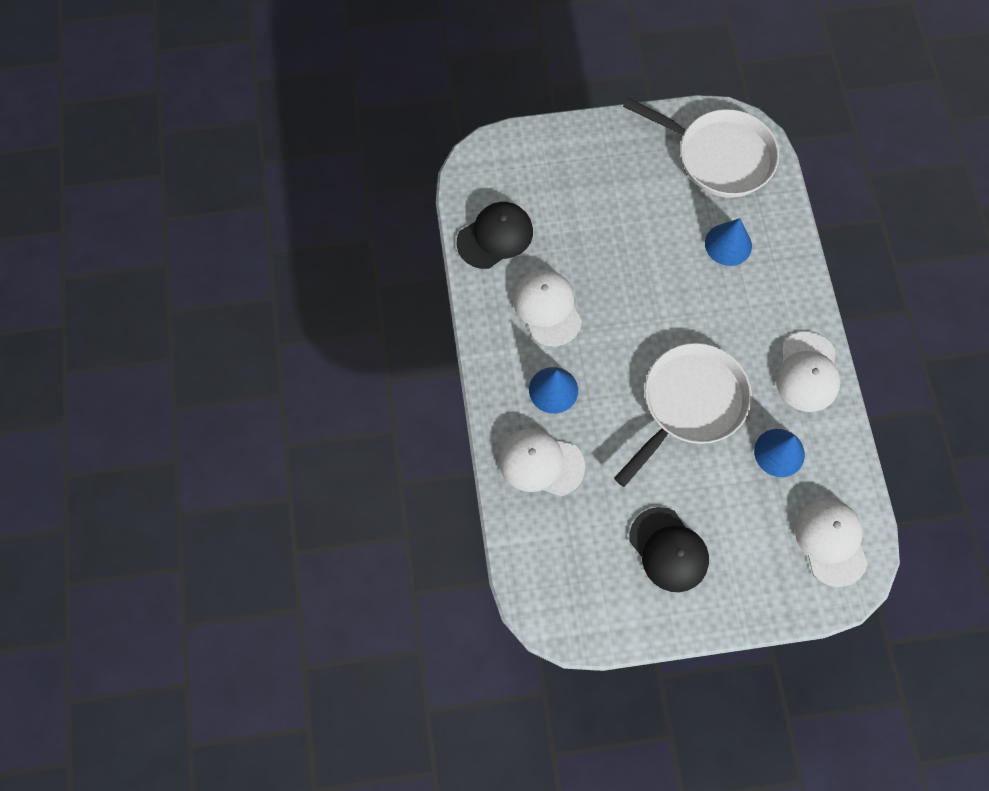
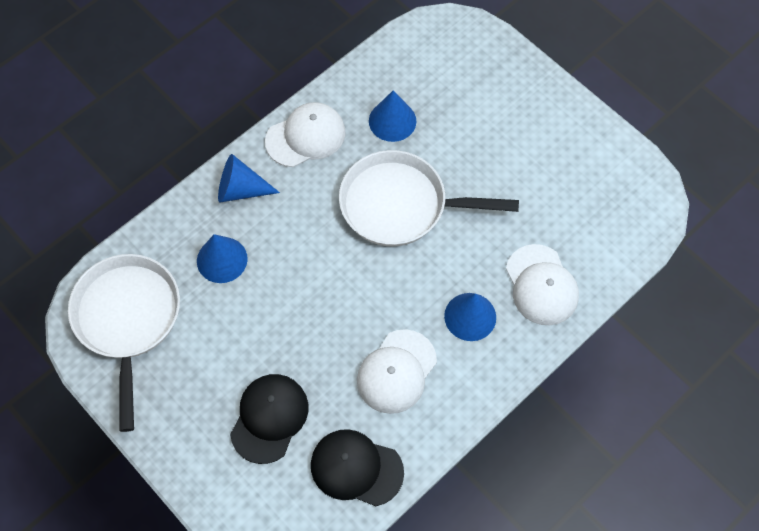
camera: 125 degrees left, 5 degrees down
black cap [629,507,709,592] -> black cap moved to [230,374,308,464]
white cap [795,499,868,587] -> none
none -> blue cone [218,154,280,202]

